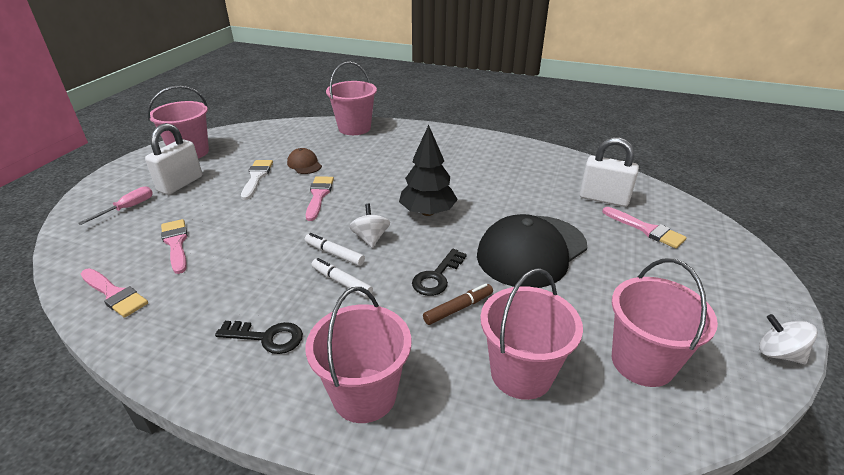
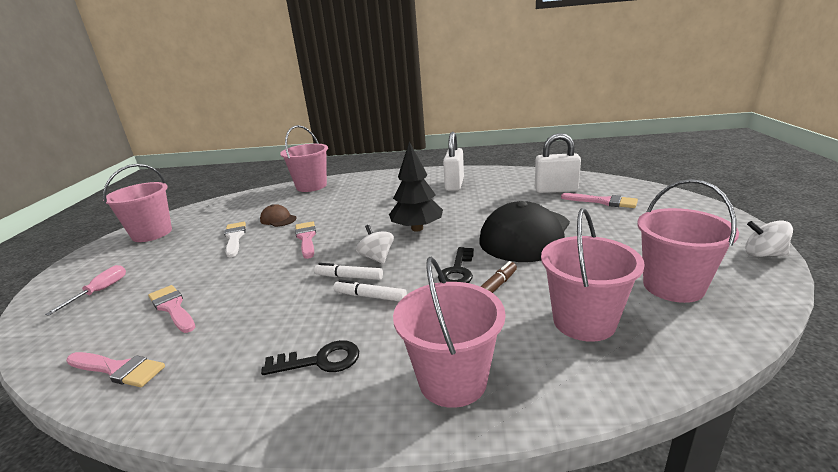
camera: 15 degrees left, 10 degrees down
white padlock [145,123,202,195] -> white padlock moved to [443,132,464,191]

